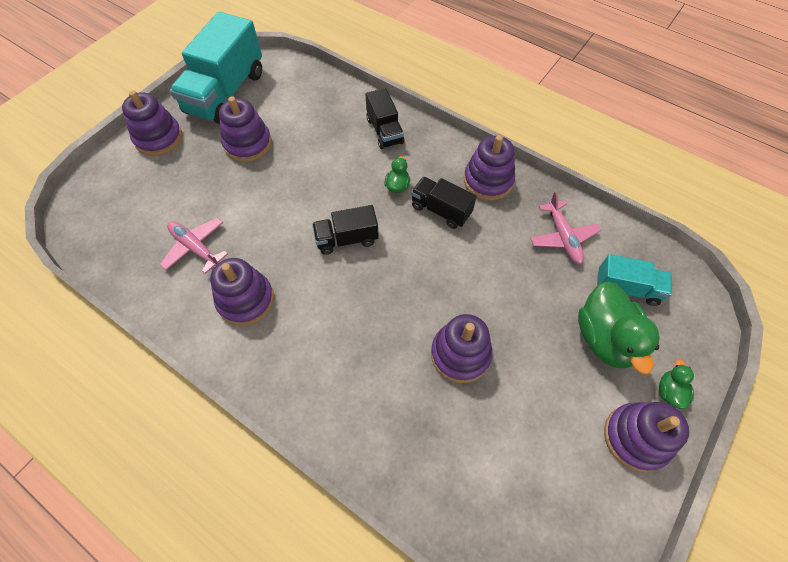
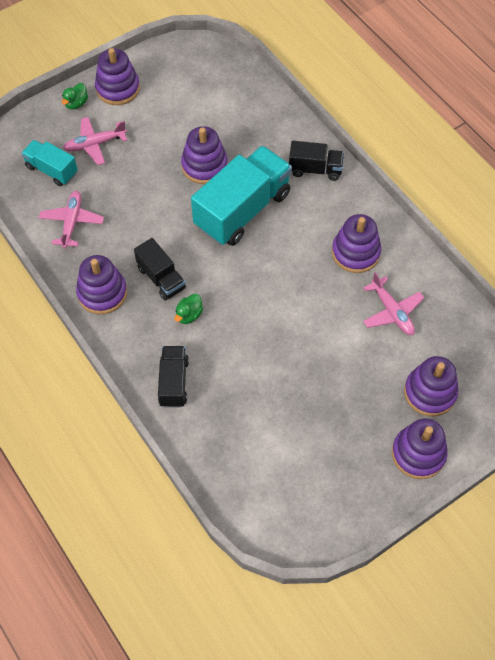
camera: 160 degrees left, 0 degrees up
turquoise truck [170,12,262,124] -> turquoise truck moved to [191,146,292,246]
purple stacking toy [219,96,272,162] -> purple stacking toy moved to [404,356,458,416]
black truck [312,205,379,255] -> black truck moved to [289,141,344,181]
green duck [578,281,660,374] -> pink plane [63,117,127,165]

